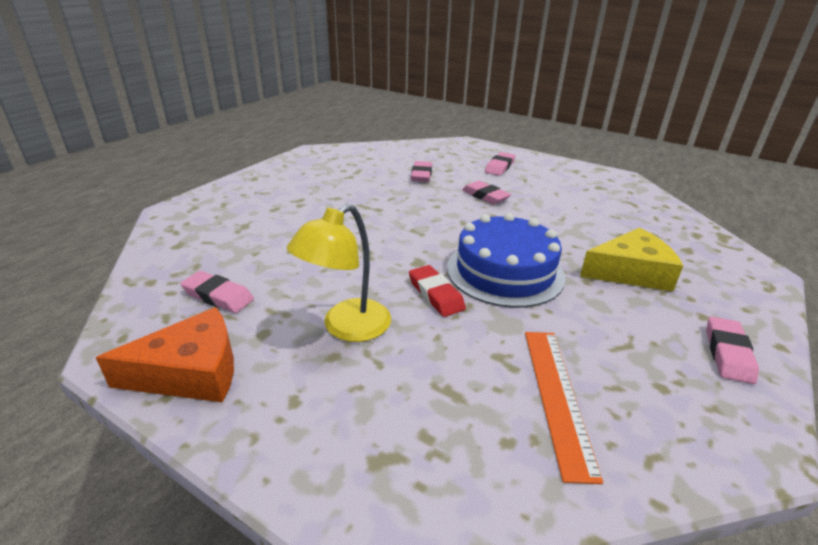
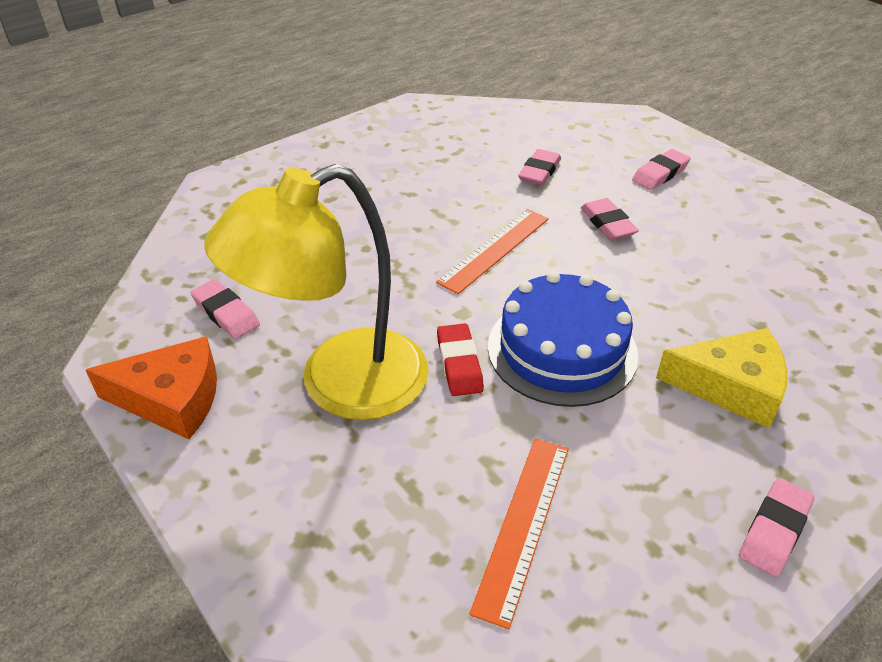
camera: 20 degrees right, 10 degrees up
yellow lamp [287,204,391,342] -> yellow lamp [204,164,429,420], size x1.65
none -> orange ruler [436,209,549,294]

